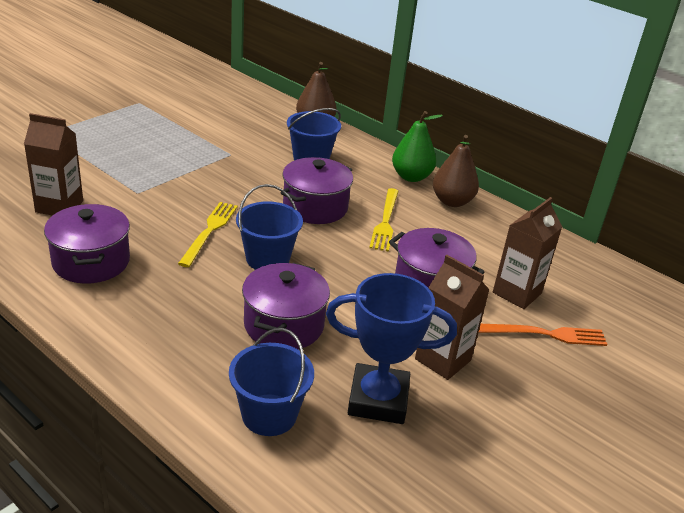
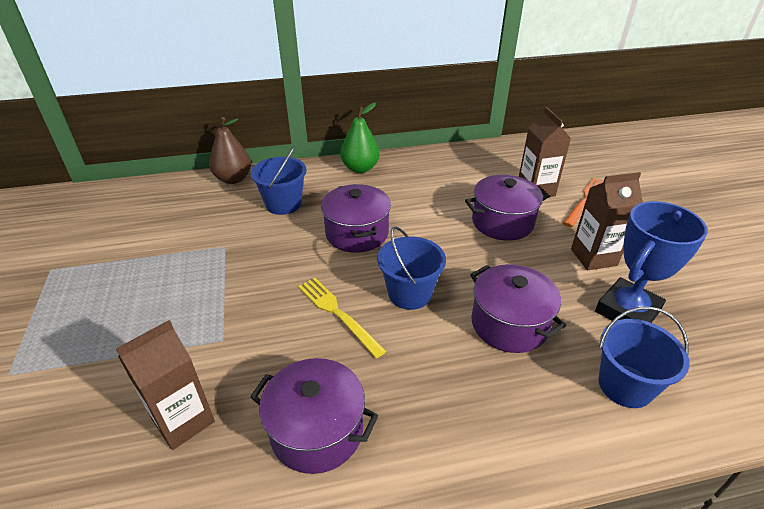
camera: 50 degrees left, 5 degrees up
yellow fork [369,188,399,252] -> none
brown pear [433,135,479,207] -> none

